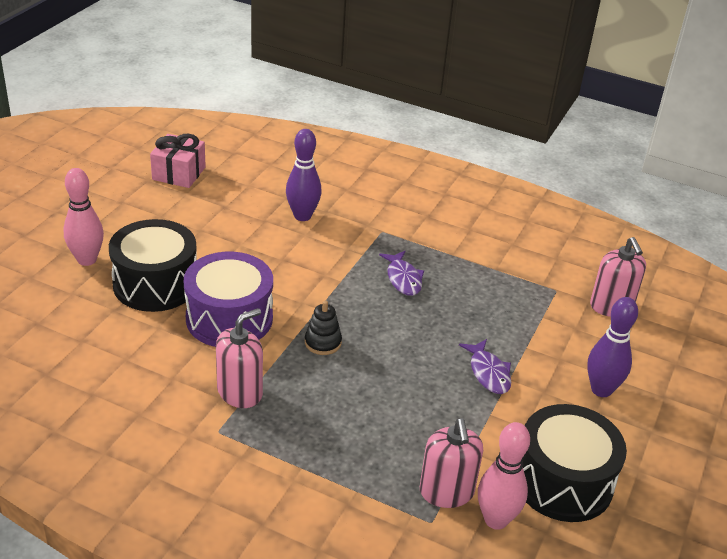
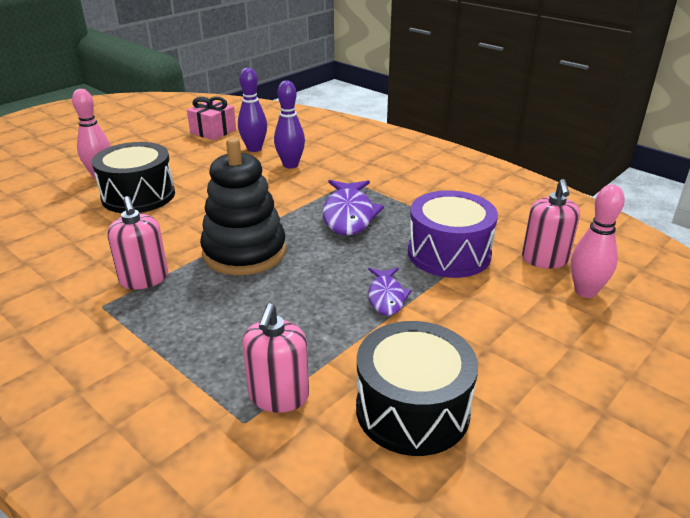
camera: 20 degrees right, 5 degrees down
purple drum [184,252,273,347] -> purple drum moved to [408,190,498,278]
pink soap dispenser [216,308,263,408] -> pink soap dispenser turned 90 degrees clockwise [107,196,168,290]
black stacking toy [305,301,342,355] -> black stacking toy [200,138,286,275], size x2.39
purple fish [379,251,424,296] -> purple fish [322,180,384,235], size x1.69
pink bowling pin [478,422,530,530] -> pink bowling pin moved to [571,185,625,298]
purple bowling pin [587,297,638,397] -> purple bowling pin moved to [238,68,267,152]

